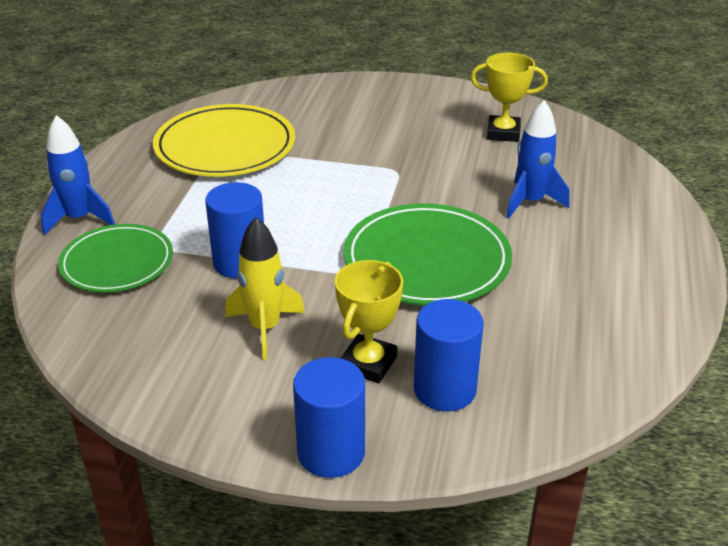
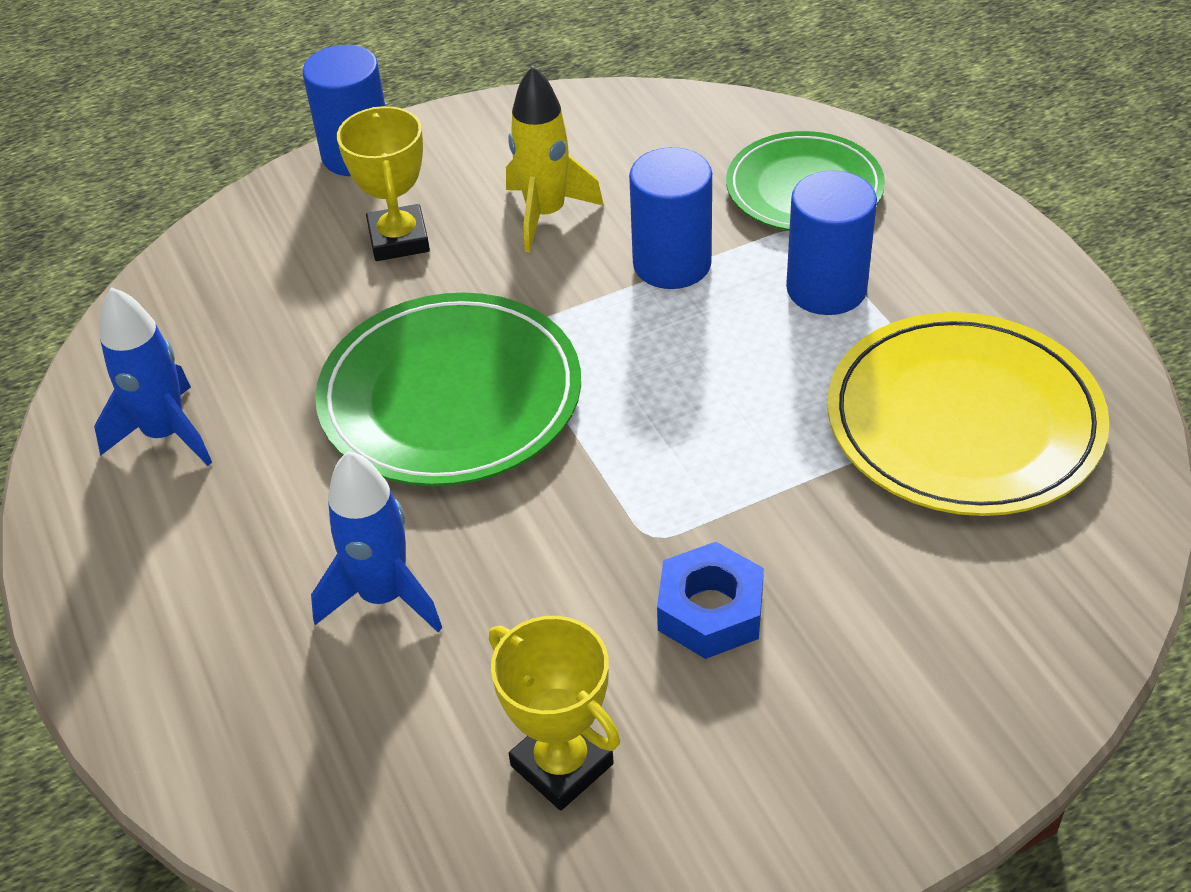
camera: 145 degrees right, 10 degrees up
blue rocket [41,115,115,235] -> blue rocket moved to [94,287,212,466]
blue cylinder [413,299,484,412] -> blue cylinder moved to [786,170,877,315]
yellow trophy [471,52,548,142] -> yellow trophy turned 75 degrees clockwise [489,616,620,810]
none -> blue nut [657,542,764,659]

